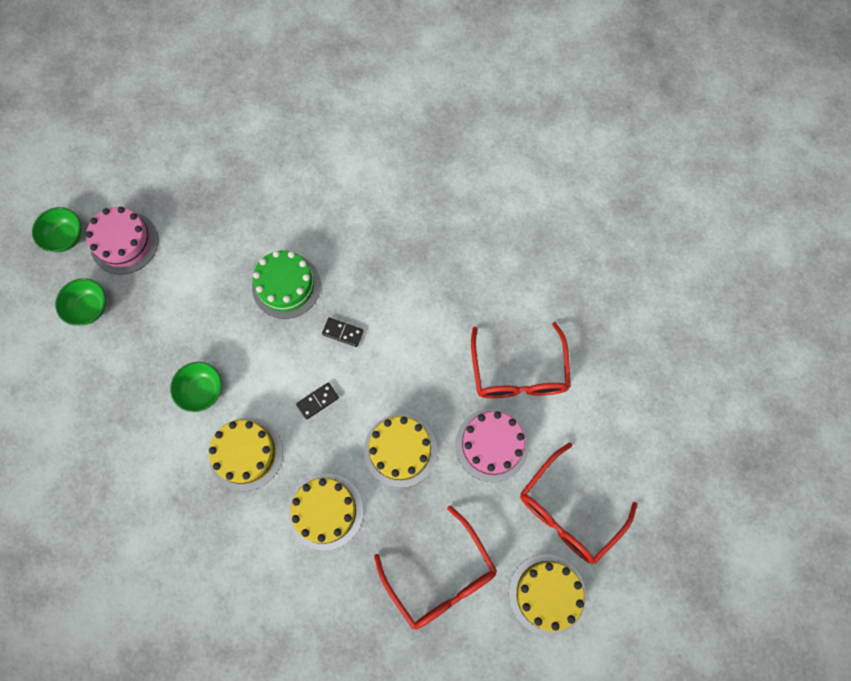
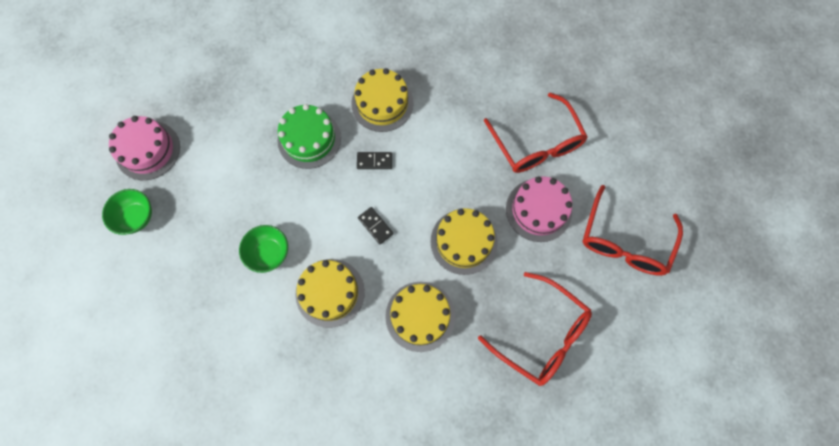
camera: 20 degrees left, 0 degrees up
green bowl [32,207,82,252] -> none
black domino [296,383,339,420] -> black domino turned 75 degrees counterclockwise [358,207,394,244]
yellow cake [509,554,586,636] -> yellow cake moved to [351,68,414,132]

